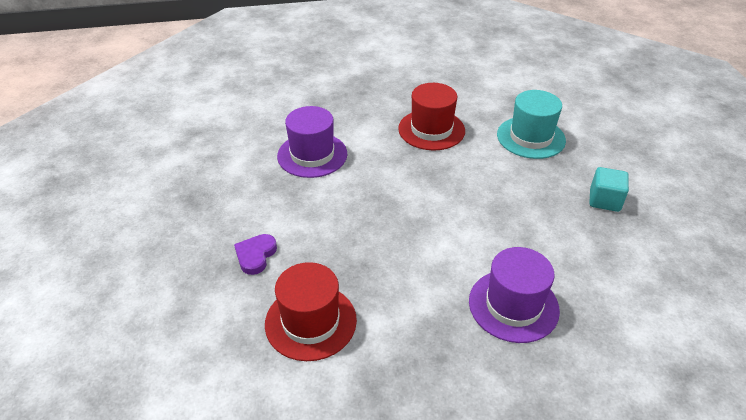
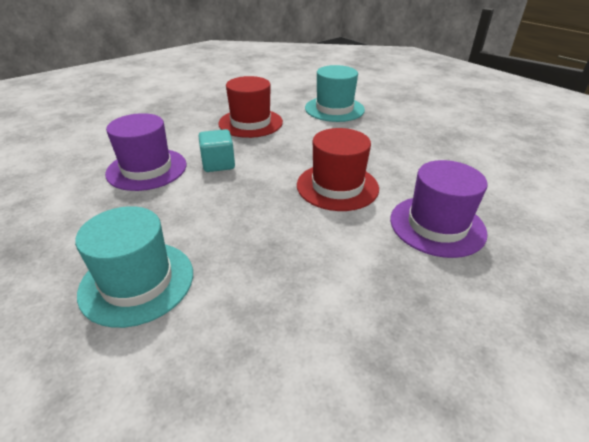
camera: 30 degrees left, 5 degrees down
purple heart [234,234,277,275] -> turquoise hat [75,206,193,328]
red hat [265,262,357,361] -> red hat moved to [297,128,379,211]
turquoise cube [589,167,629,212] -> turquoise cube moved to [199,129,235,172]

